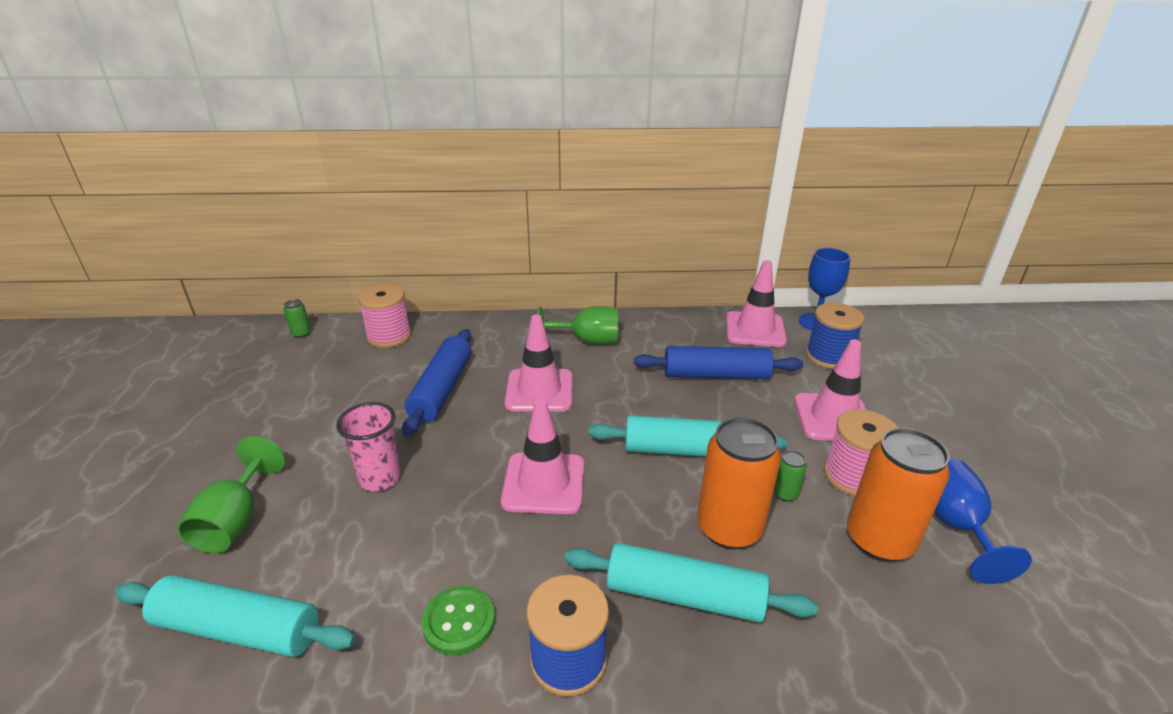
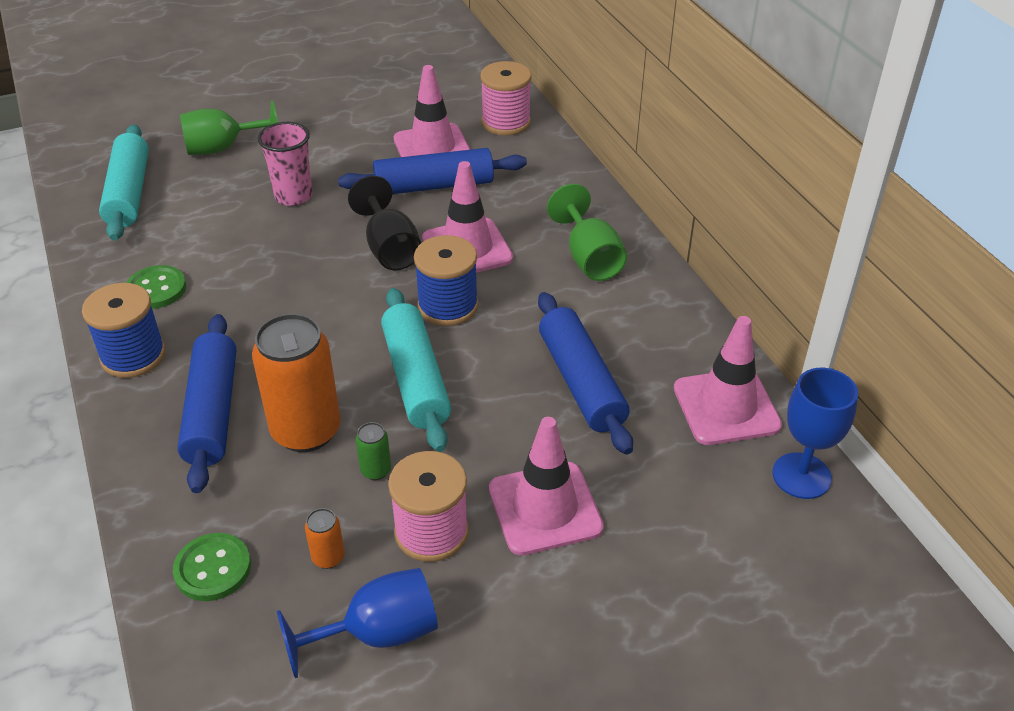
camera: 70 degrees right, 10 degrees up
green can [284,299,311,338] -> none
pink traffic cone [501,399,584,514] -> pink traffic cone moved to [394,65,471,157]
turquoise rolling pin [565,543,818,623] -> blue rolling pin [177,314,236,493]
blue spool [806,303,865,369] -> blue spool moved to [414,235,478,326]
orange can [847,428,950,562] -> orange can [305,508,345,569], size x0.42
none -> green button [173,533,251,601]
none -> black goblet [348,176,421,271]

